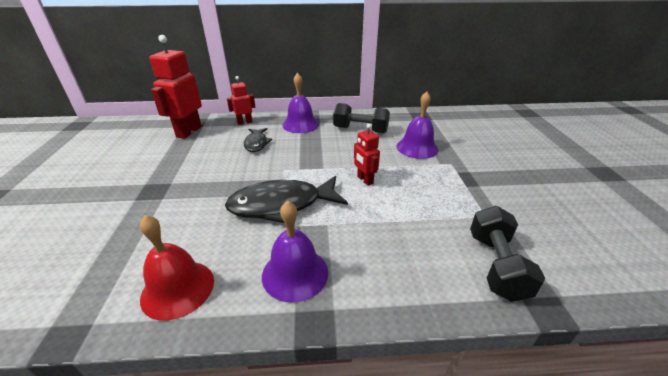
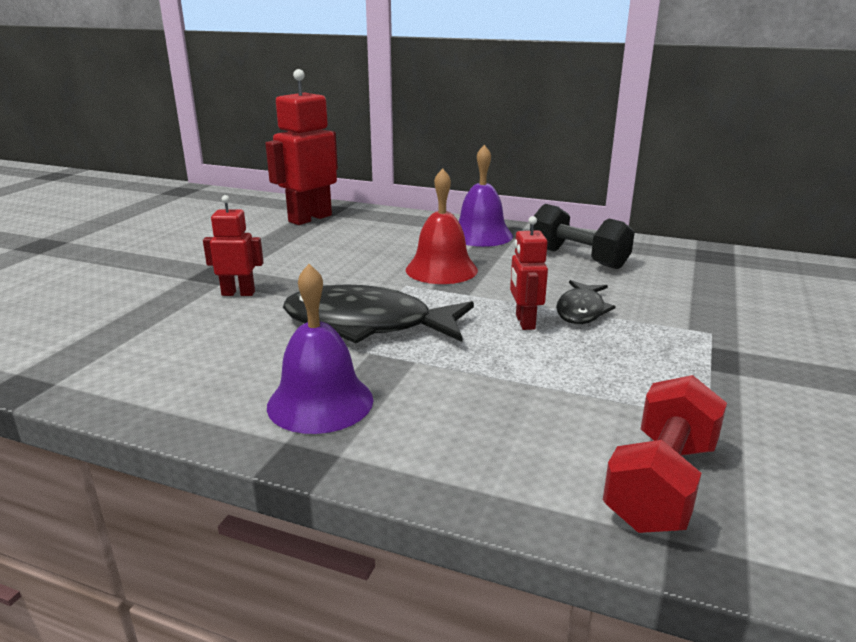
camera: 25 degrees right, 10 degrees down
red bell [140,215,214,321] -> red bell moved to [406,168,478,284]
red robot [227,76,255,125] -> red robot moved to [203,195,264,296]
black fish [244,128,272,152] -> black fish moved to [556,280,616,324]
purple bell [397,92,438,159] -> none
black dumbbell [470,206,545,302] -> red dumbbell [603,375,727,533]

